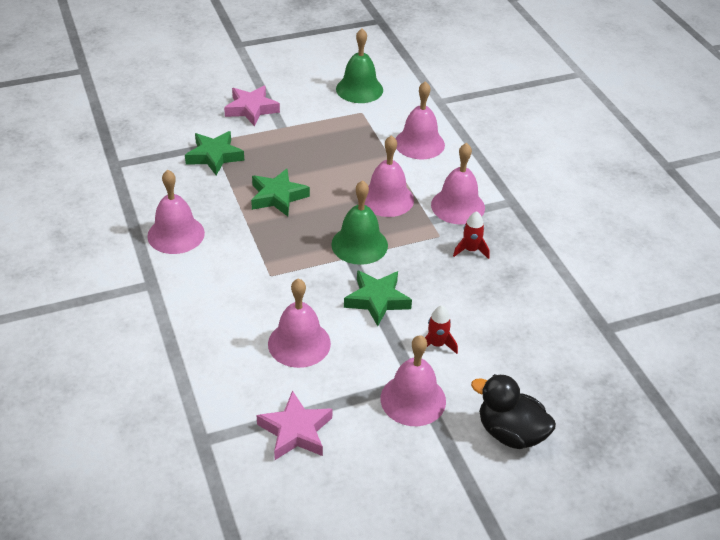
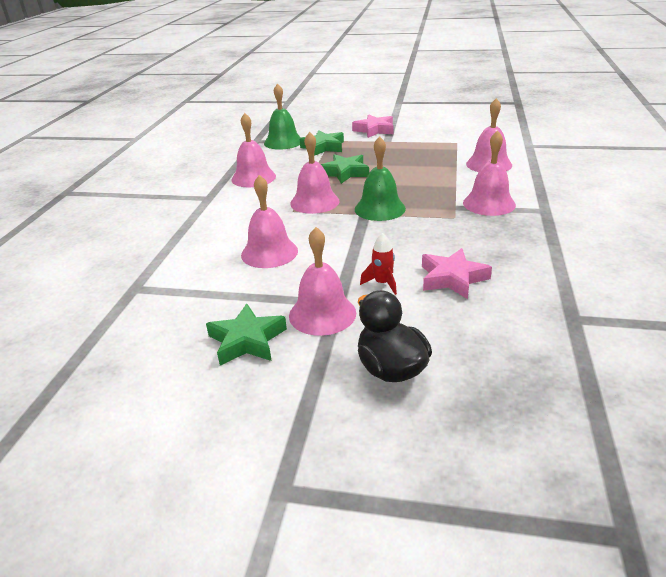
camera: 35 degrees right, 10 degrees down
pink star [257,391,332,460] -> pink star moved to [422,248,492,299]
green bell [336,29,383,103] -> green bell moved to [264,83,301,150]
green star [344,270,412,326] -> green star moved to [206,304,287,366]
pink bell [365,135,414,217] -> pink bell moved to [290,132,339,214]
red rocket [453,211,490,259] -> none

